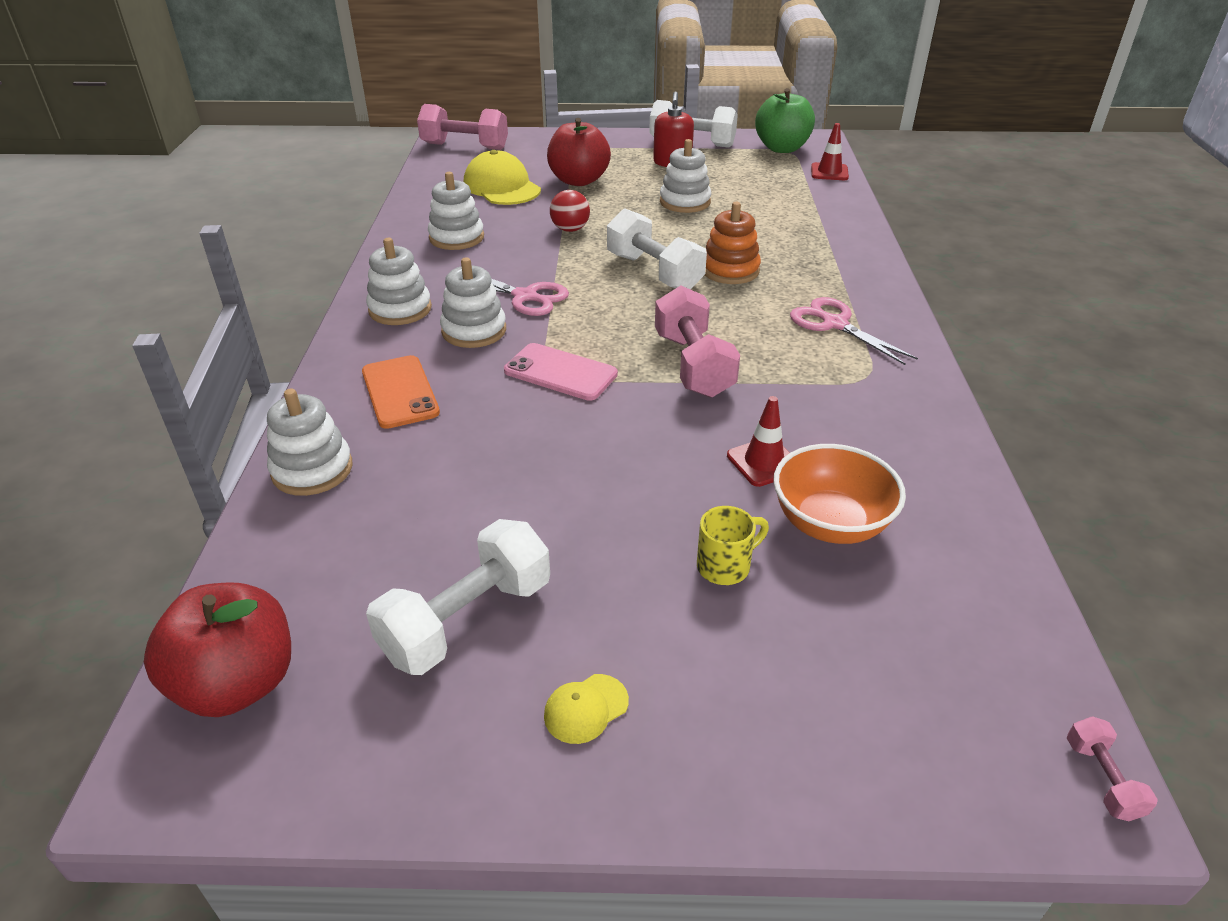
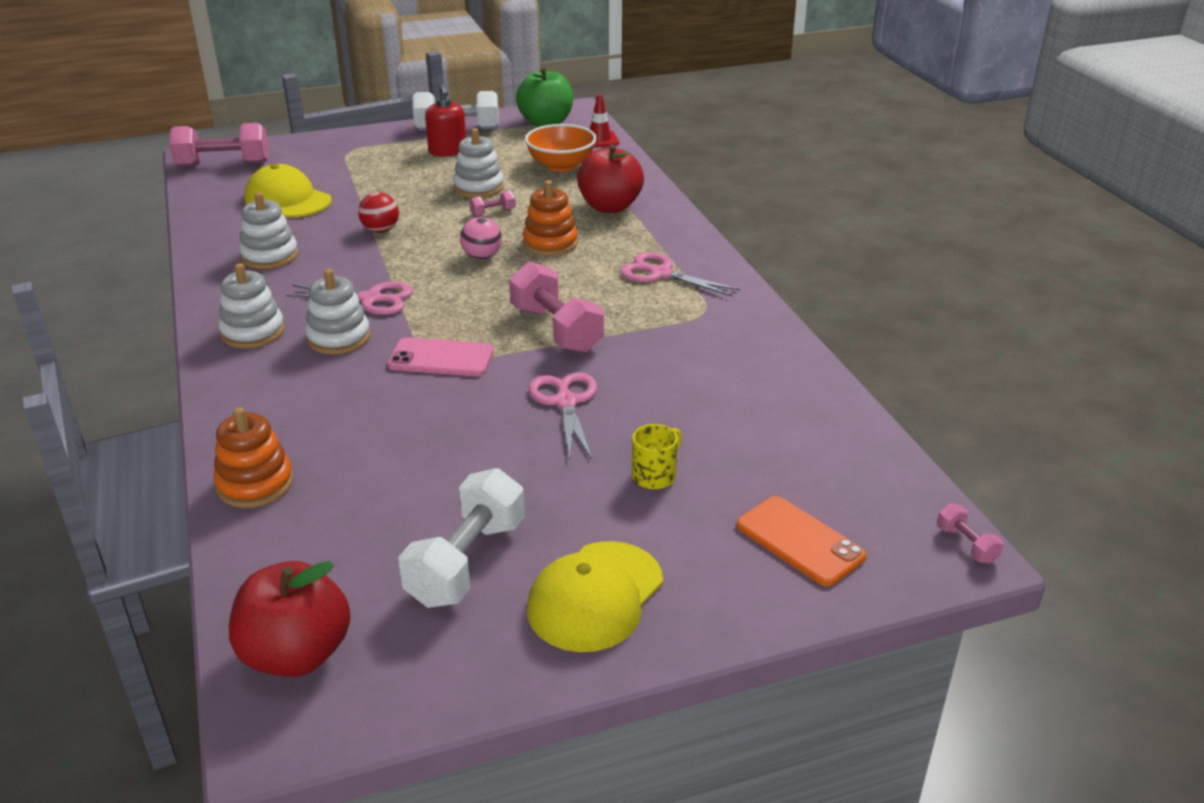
camera: 20 degrees left, 5 degrees down
white stacking toy [267,388,352,496] -> orange stacking toy [213,407,294,508]
orange phone [362,355,440,429] -> orange phone moved to [736,496,867,586]
yellow cap [544,674,629,744] -> yellow cap [527,541,663,652], size x2.15
red apple [547,118,611,186] -> red apple moved to [577,145,644,213]
white dumbbell [607,208,707,290] -> pink ball [460,217,502,259]
red traffic cone [727,396,790,487] -> none
orange bowl [773,444,906,544] -> orange bowl moved to [525,124,597,172]
none -> pink dumbbell [469,190,516,217]
none -> pink scissors [529,372,597,460]

